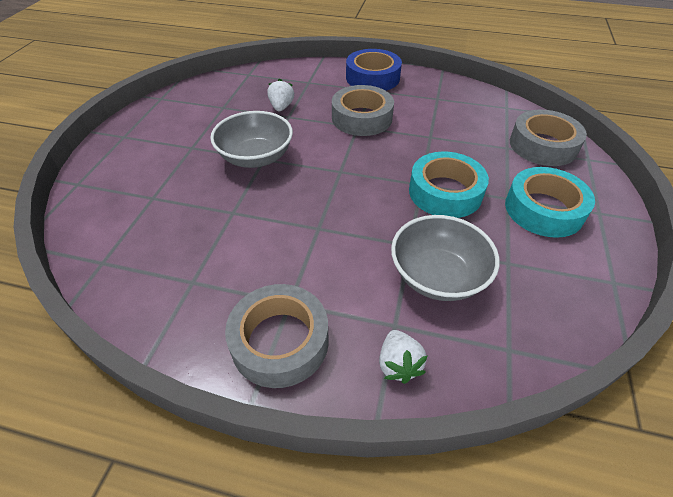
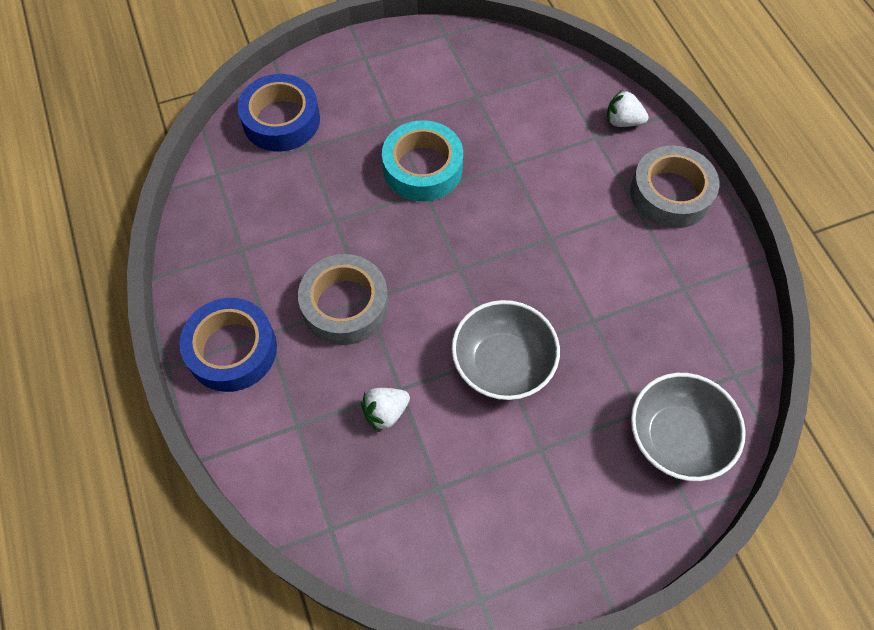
camera: 125 degrees left, 15 degrees up
white strawberry [379,330,427,384] -> white strawberry turned 120 degrees counterclockwise [607,90,649,127]
grey bowl [391,215,500,301] -> grey bowl moved to [631,373,746,481]
turquoise tape [505,167,595,238] -> none
grey tape [510,110,587,166] -> blue tape [238,74,320,152]

